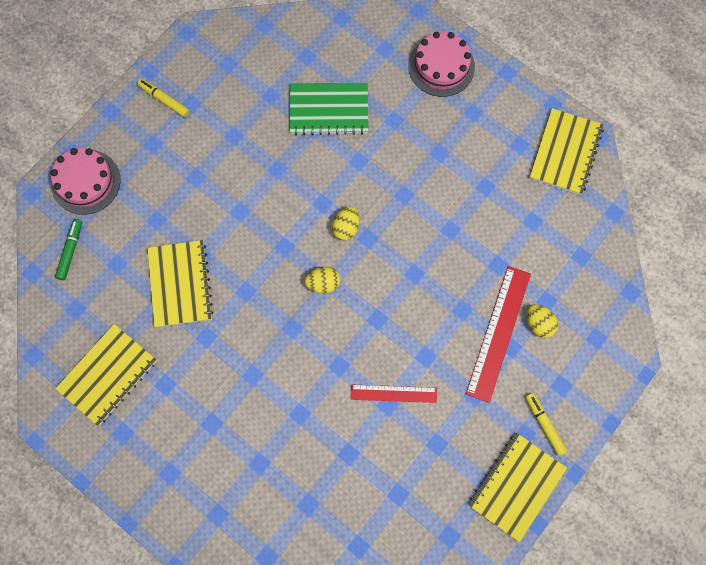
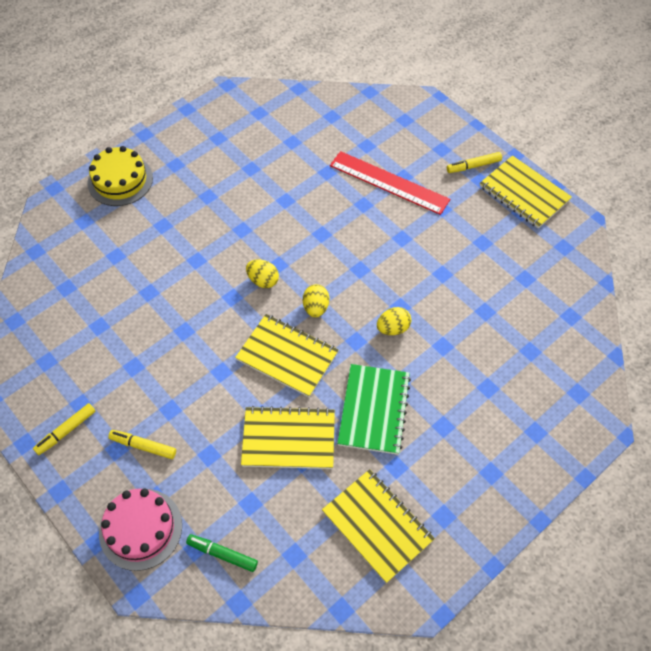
camera: 80 degrees left, 15 degrees down
green notebook [289,83,368,135] -> green notebook moved to [337,364,411,455]
red ruler [351,385,437,403] -> none
pink cake [408,32,475,97] -> yellow cake [87,146,153,206]
yellow egg [527,304,558,338] -> yellow egg moved to [377,307,411,335]
yellow notebook [529,108,604,195] -> yellow notebook moved to [235,314,338,397]
none -> yellow marker [108,430,176,459]

